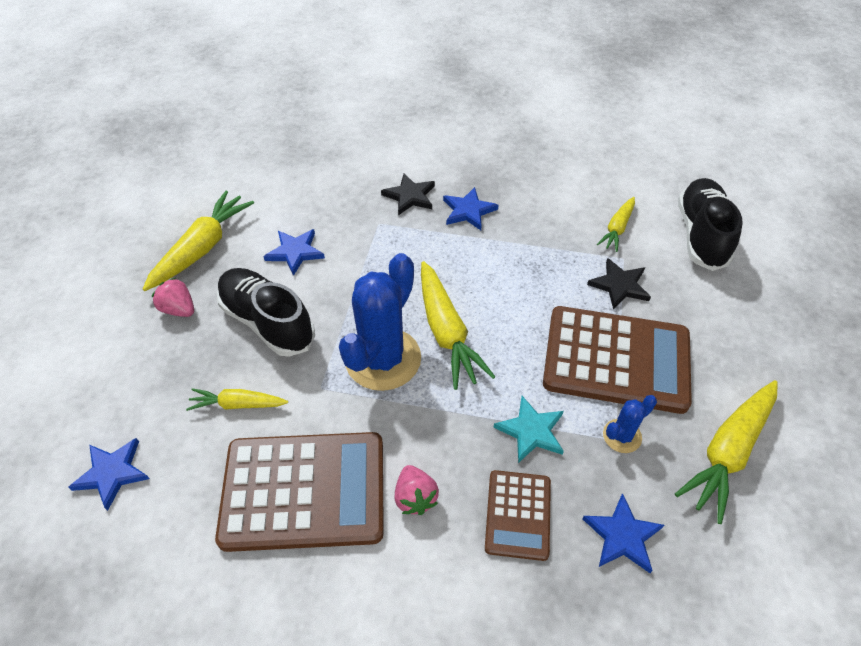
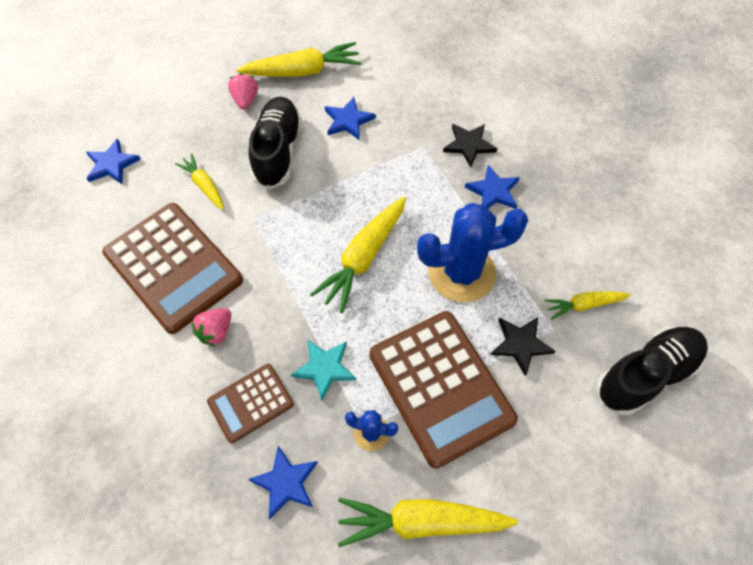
camera: 50 degrees right, 10 degrees up
blue cactus [339,253,421,391] -> blue cactus moved to [417,203,528,302]

